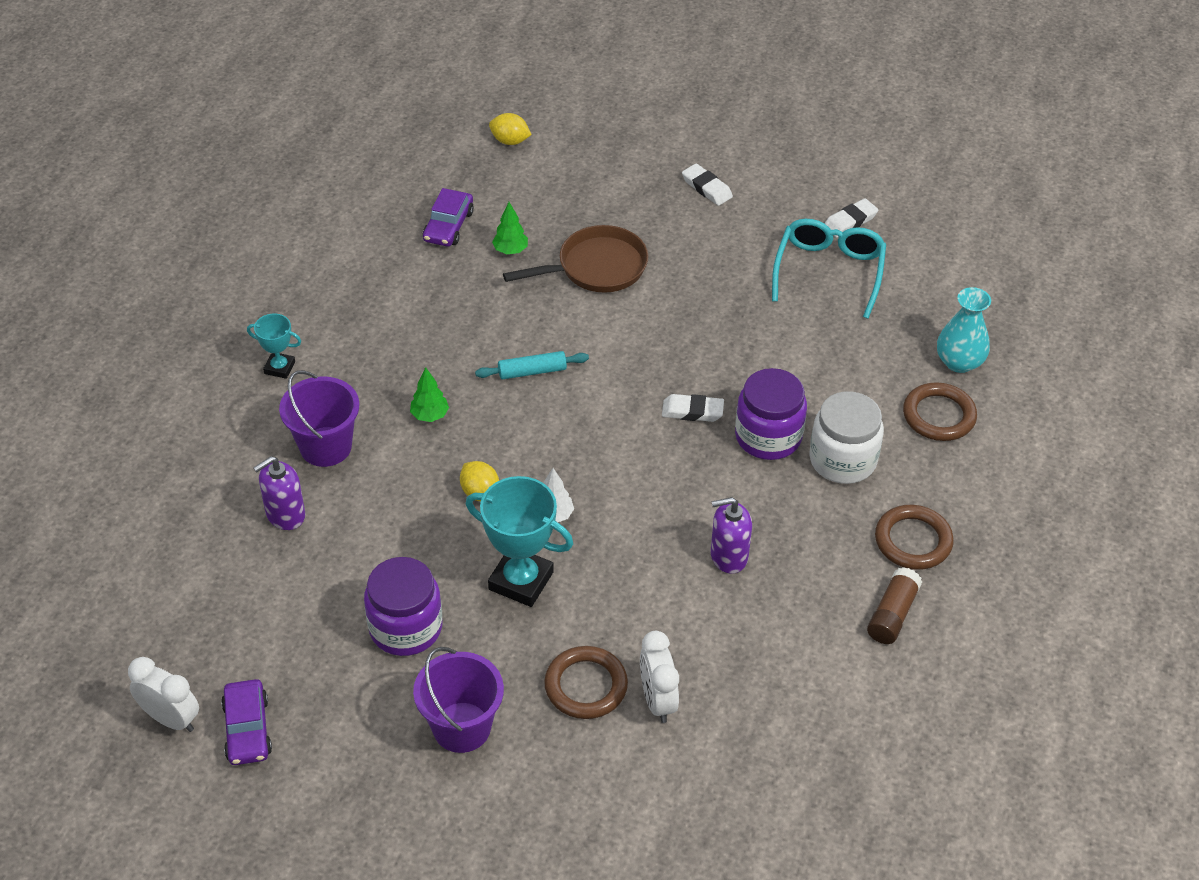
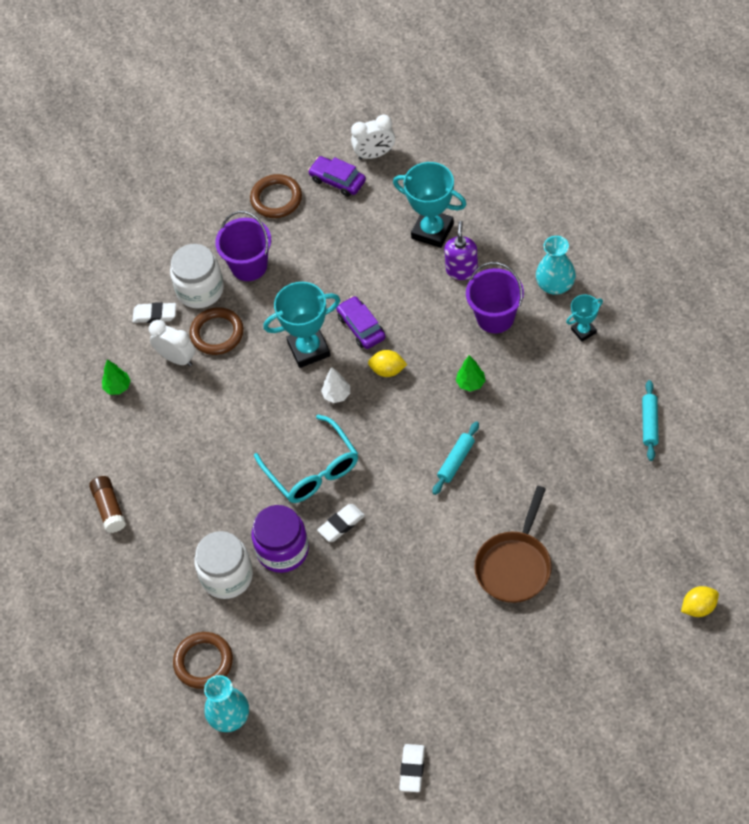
camera: 140 degrees right, 10 degrees up
purple jar [364,557,442,656] -> none
purple car [423,188,474,247] -> purple car moved to [336,296,386,349]
green tree [492,202,528,254] -> green tree moved to [102,360,131,395]
white eraser [682,163,733,206] -> white eraser moved to [132,302,176,323]
purple soap dispenser [710,497,752,574] -> none
turquoise glasses [772,219,886,319] -> turquoise glasses moved to [254,414,358,503]
brown ring [875,505,954,570] -> brown ring moved to [250,174,302,218]
none -> white jar [170,244,224,308]
none -> turquoise trophy [393,162,467,248]
none -> turquoise vase [536,236,576,295]
none -> turquoise rolling pin [642,380,659,461]

